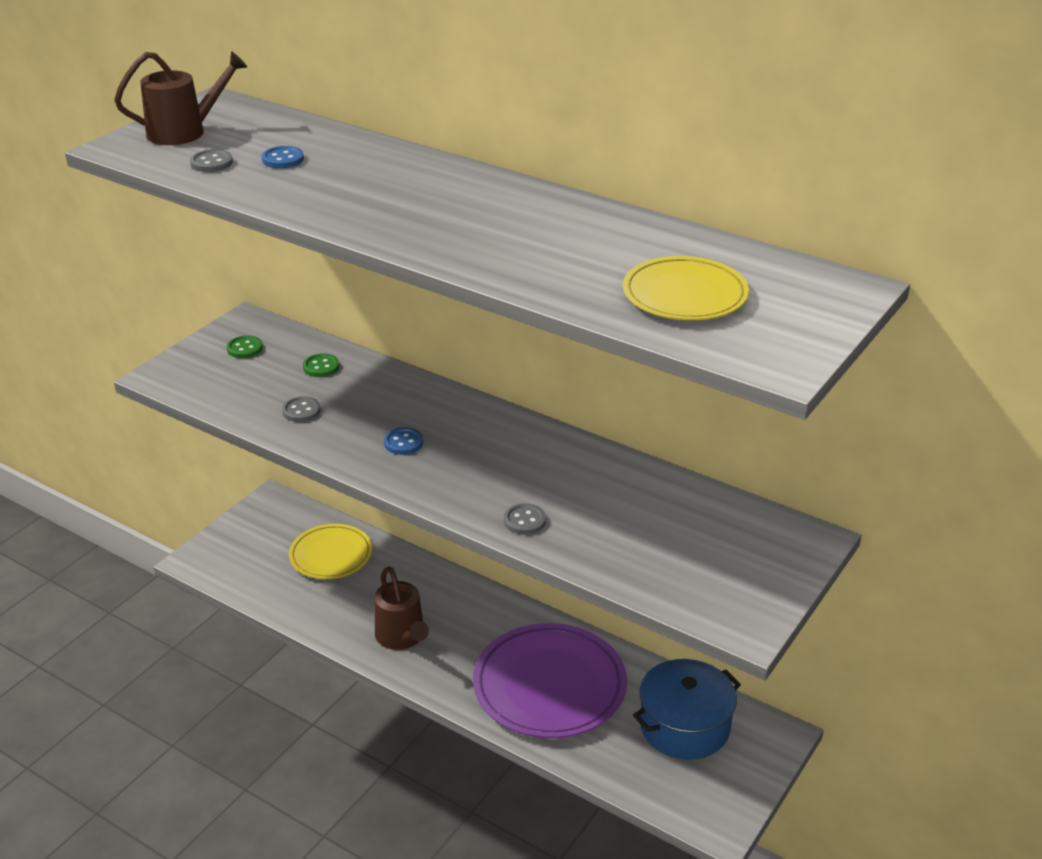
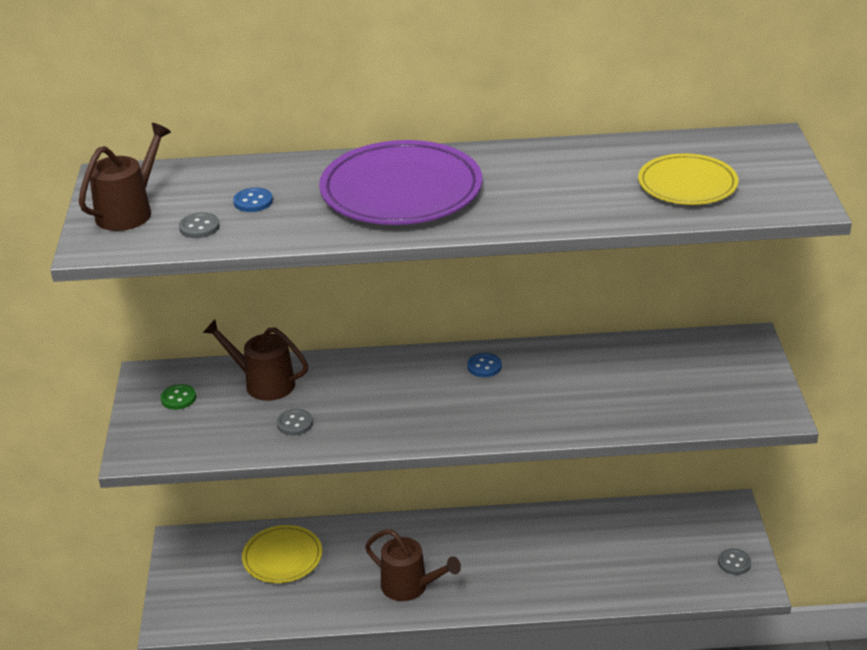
camera: 35 degrees left, 0 degrees up
green button [303,353,339,377] -> brown watering can [203,320,308,401]
blue button [384,427,423,455] -> blue button moved to [467,353,502,377]
purple plate [473,623,627,738] -> purple plate moved to [319,140,482,225]
grey button [504,503,546,535] -> grey button moved to [718,549,751,575]
blue pot [633,659,741,760] -> none

